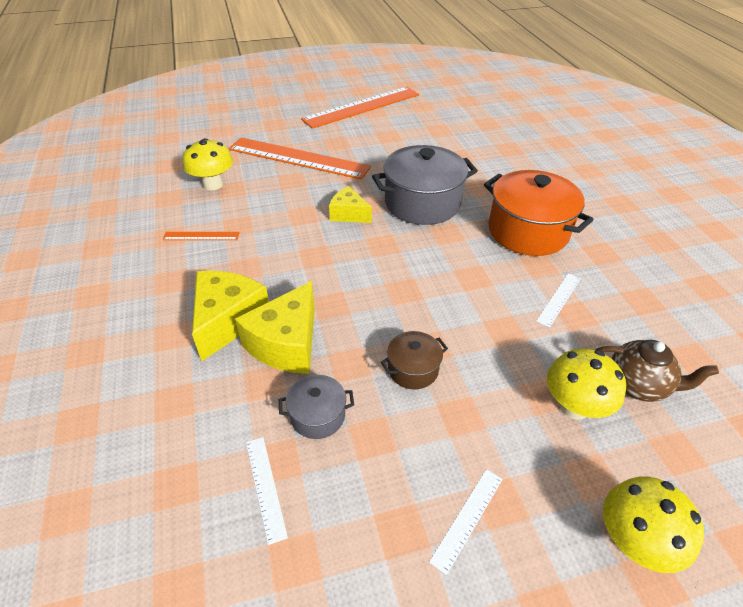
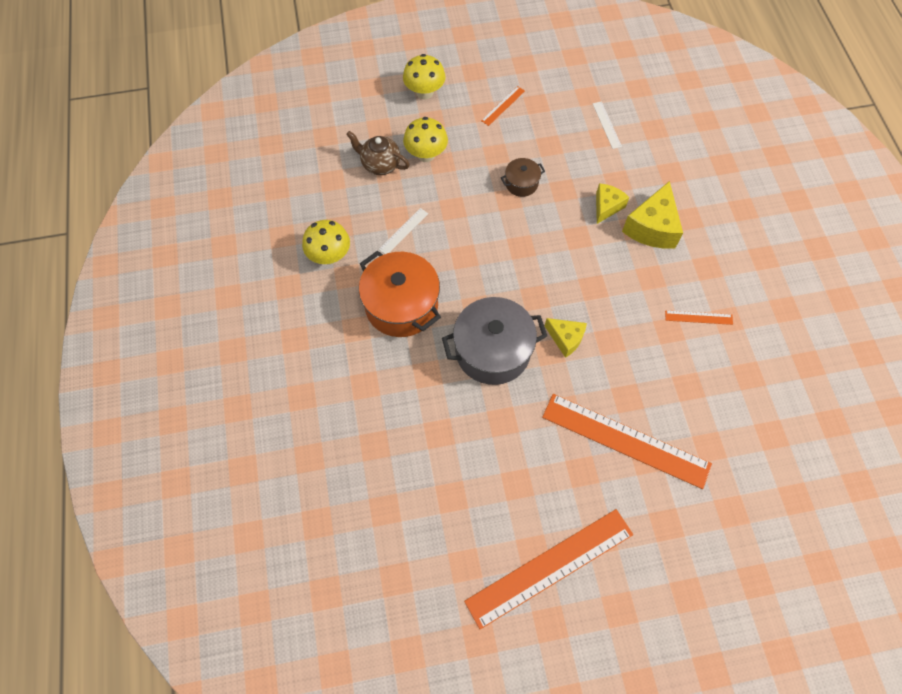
camera: 175 degrees left, 20 degrees up
yellow mushroom [182,138,233,191] -> yellow mushroom moved to [302,220,350,265]
yellow cheese [235,281,315,374] -> yellow cheese [596,183,629,224], size x0.61
grey pot [279,375,354,439] -> none
white ruler [429,469,503,575] -> orange ruler [481,86,525,126]

